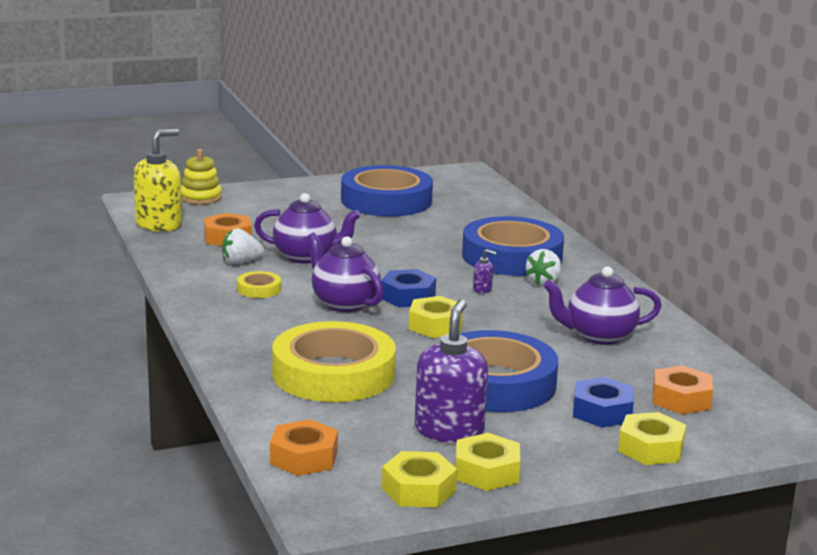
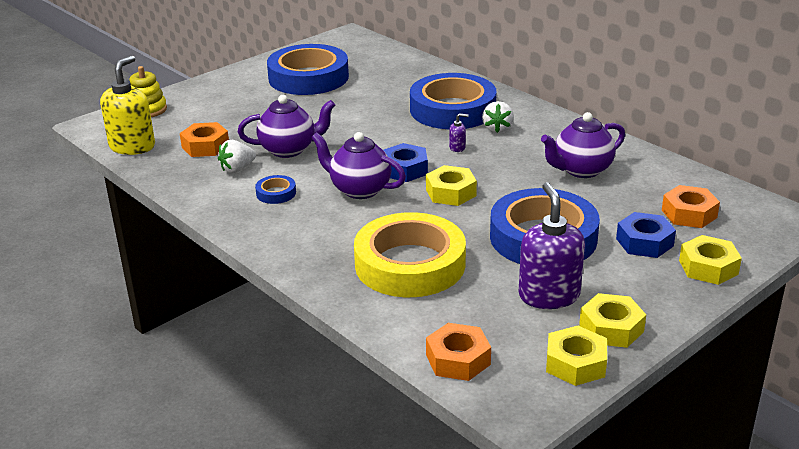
camera: 20 degrees left, 10 degrees up
yellow tape [237,271,281,298] -> blue tape [255,175,296,204]

